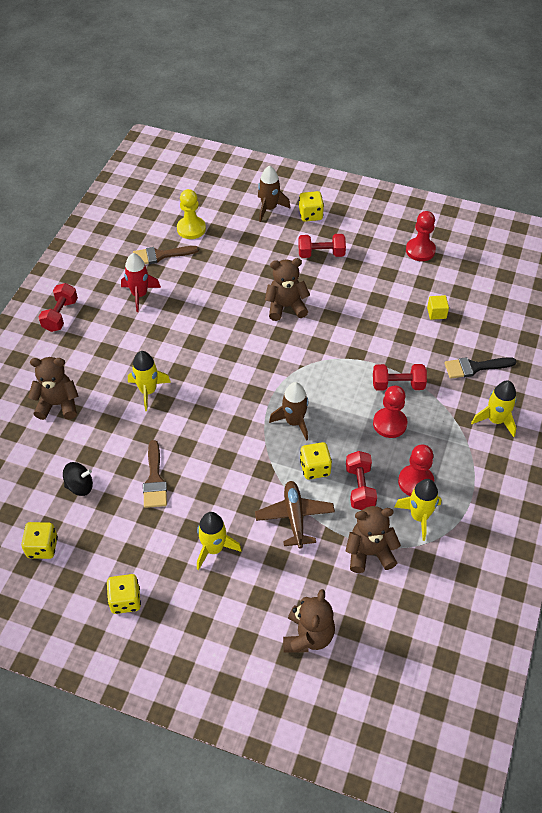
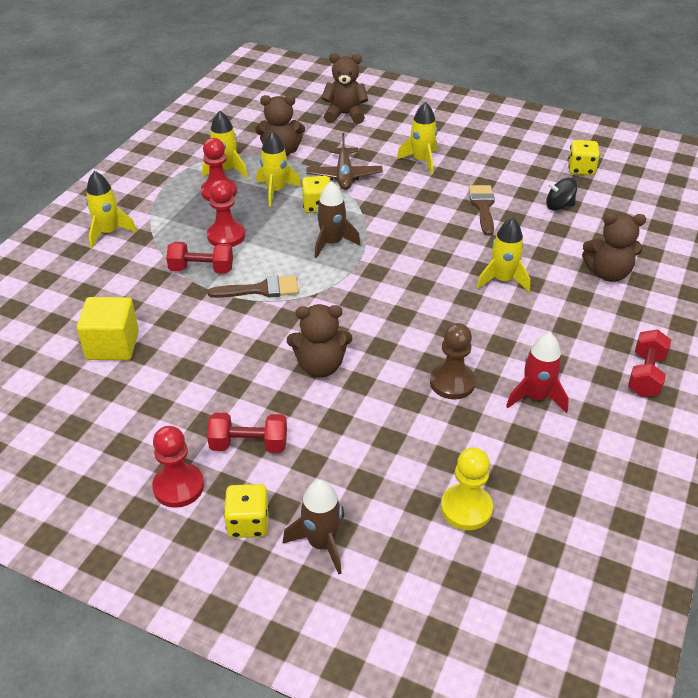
camera: 175 degrees left, 10 degrees down
yellow dice [107,574,141,614] -> none
brown brush [133,246,199,264] -> brown brush moved to [208,275,299,298]
brown teddy bear [283,589,335,653] -> brown teddy bear turned 75 degrees clockwise [321,53,368,124]
red dumbbell [346,451,377,510] -> yellow rocket [256,131,301,206]
red pawn [406,211,436,261] -> red pawn moved to [152,426,204,508]
yellow cube [427,295,449,320] -> yellow cube [77,297,139,360], size x1.91
black brush [444,357,517,379] -> none
none -> brown pawn [430,323,476,399]

